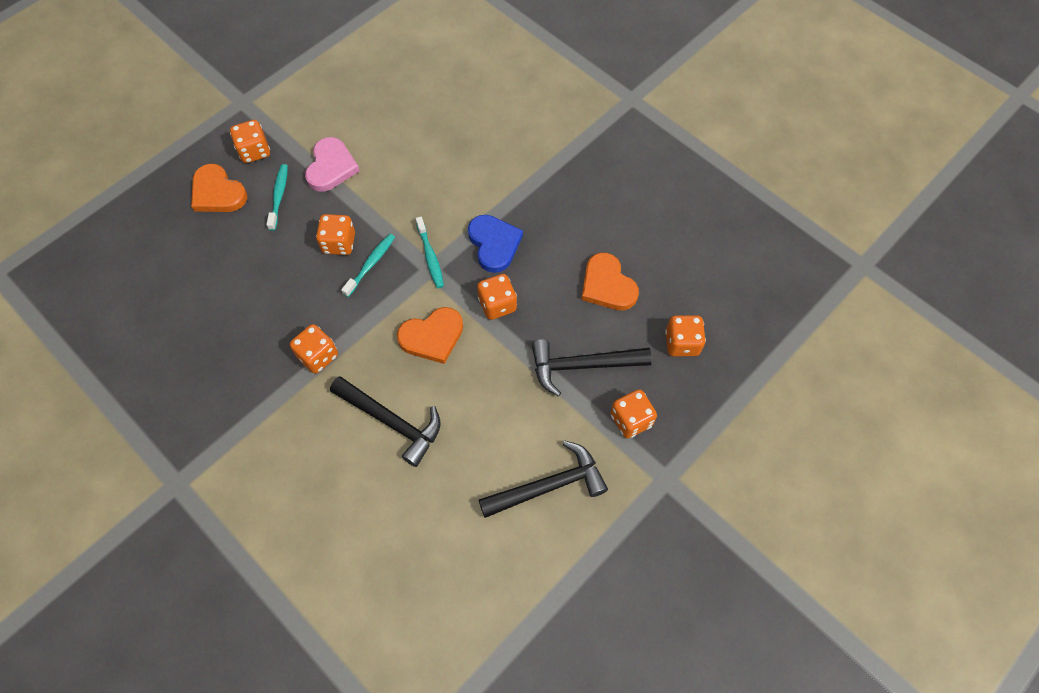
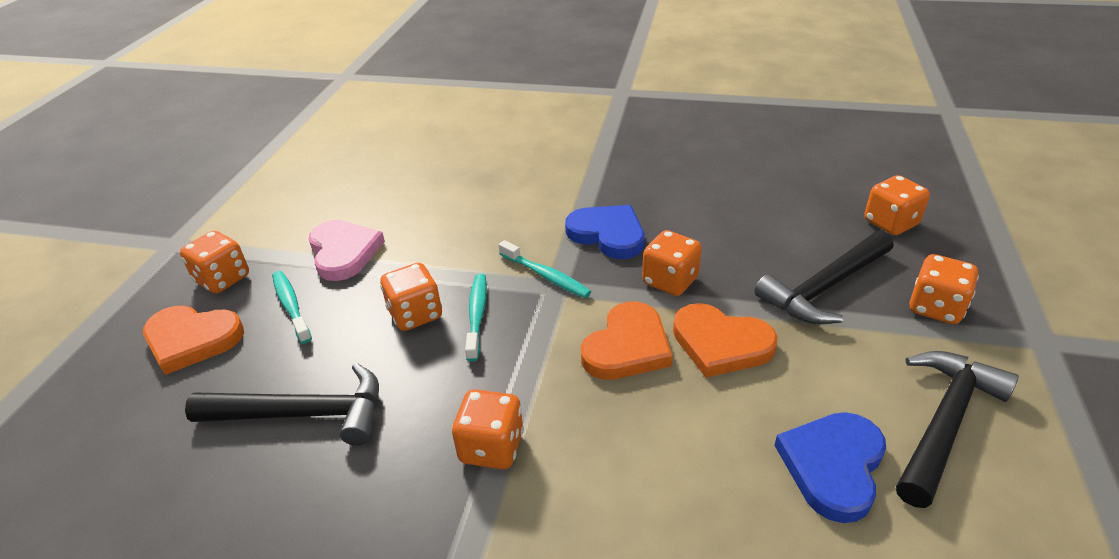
camera: 30 degrees left, 25 degrees down
black hammer [330,376,441,467] -> black hammer moved to [185,363,379,446]
orange heart [581,253,639,310] -> orange heart moved to [673,303,778,378]
none -> blue heart [774,412,886,523]

